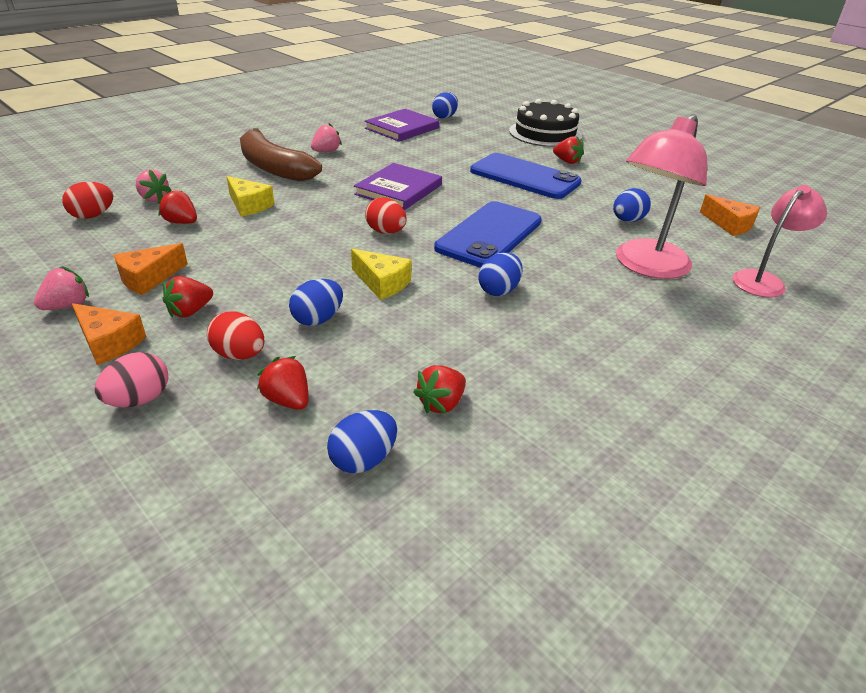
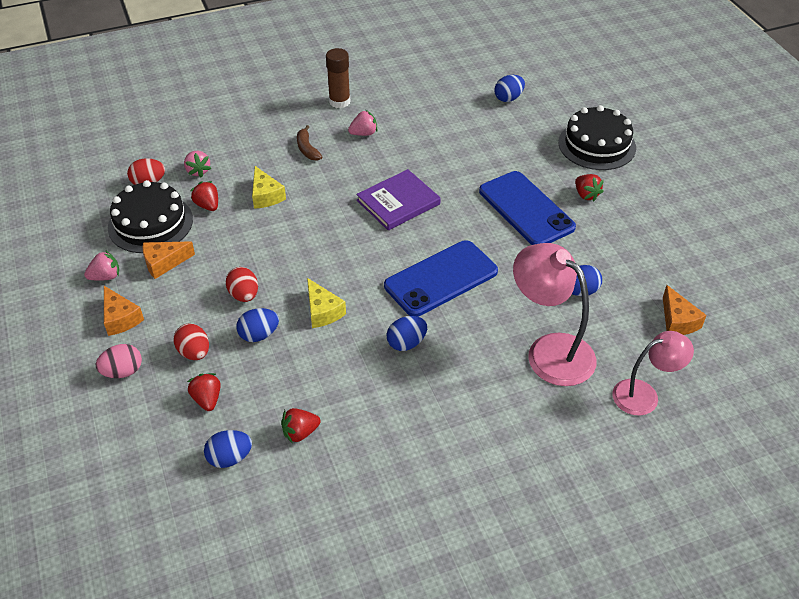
camera: 25 degrees right, 10 degrees up
red strawberry [163,276,213,318] -> none
brown banana [240,128,322,181] -> brown banana [297,125,322,161], size x0.47
purple book [365,109,439,142] -> none
red egg [365,197,407,234] -> red egg moved to [226,267,258,302]
pink lamp [616,114,707,279] -> pink lamp turned 75 degrees clockwise [513,243,596,386]
none -> black cake [108,180,193,253]
none -> brown glue stick [326,48,350,108]

